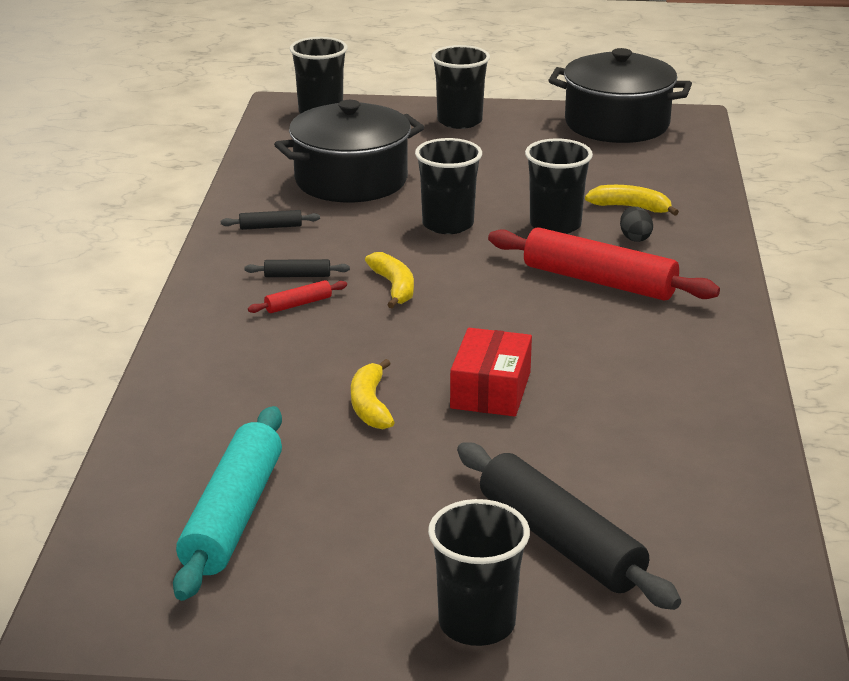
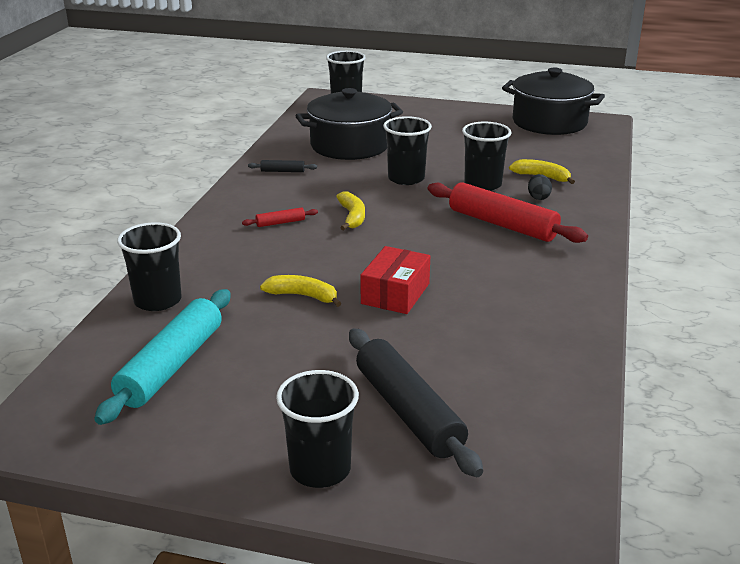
camera: 10 degrees right, 0 degrees up
black rolling pin [244,259,350,277] -> none
yellow banana [351,359,395,429] -> yellow banana turned 105 degrees clockwise [260,275,342,307]
black cup [431,45,490,129] -> black cup moved to [117,222,182,311]

